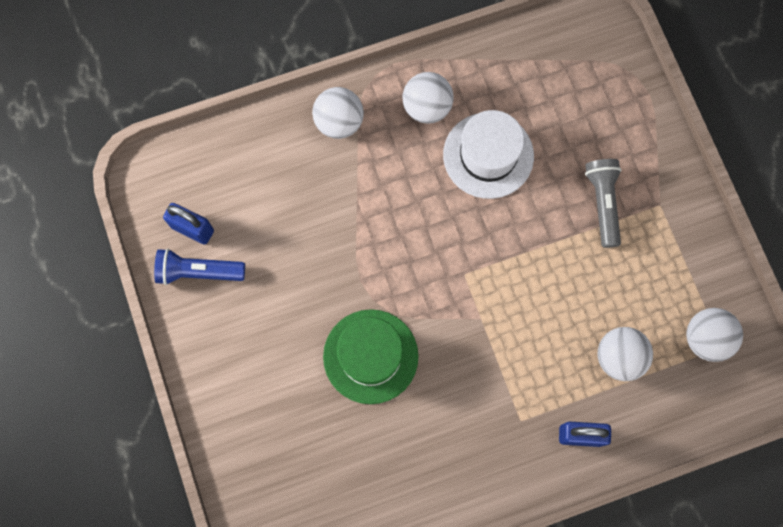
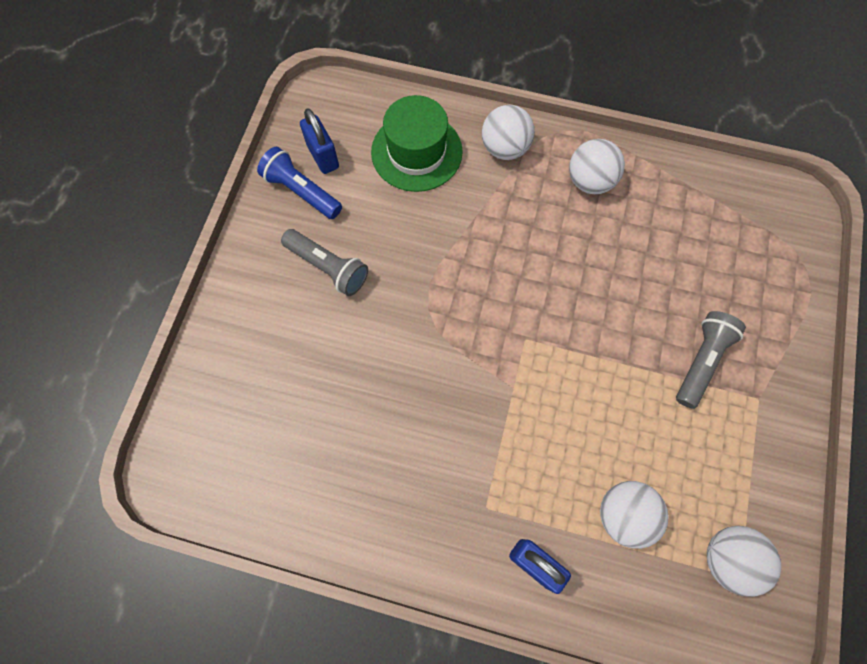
camera: 35 degrees right, 5 degrees down
green hat [323,309,418,404] -> green hat moved to [371,95,463,192]
white hat [443,110,534,199] -> none
none -> grey flashlight [281,229,368,296]

